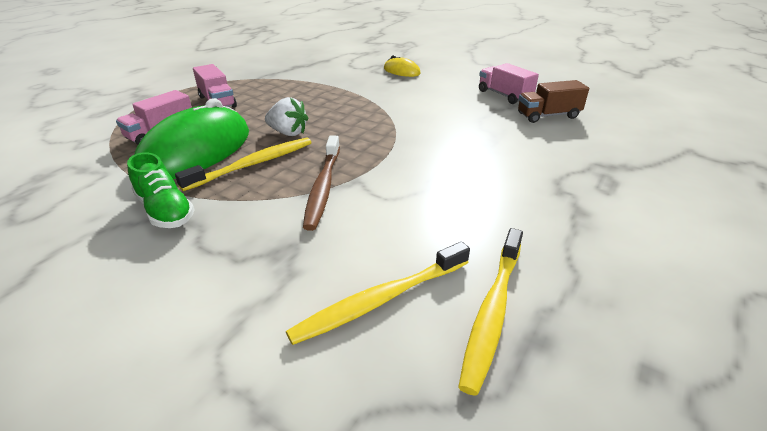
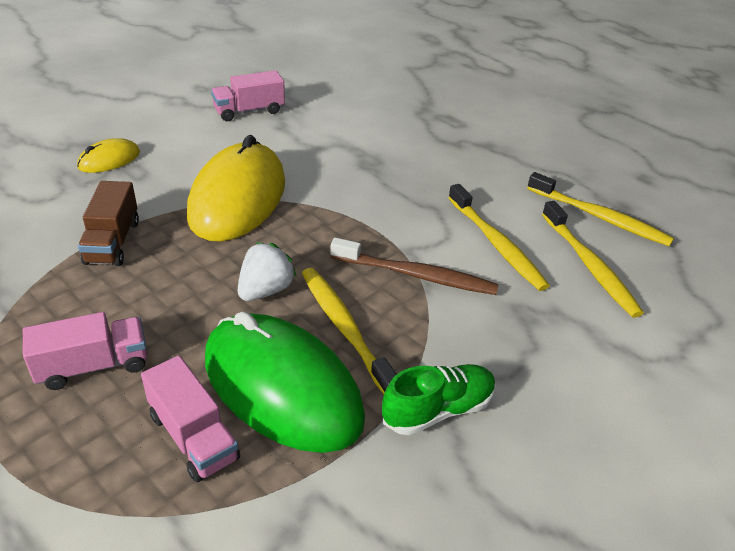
camera: 80 degrees left, 5 degrees up
brown truck [518,80,589,123] -> brown truck moved to [78,181,139,266]
none -> yellow mouse [187,135,285,242]
none -> yellow toothbrush [448,184,550,291]

